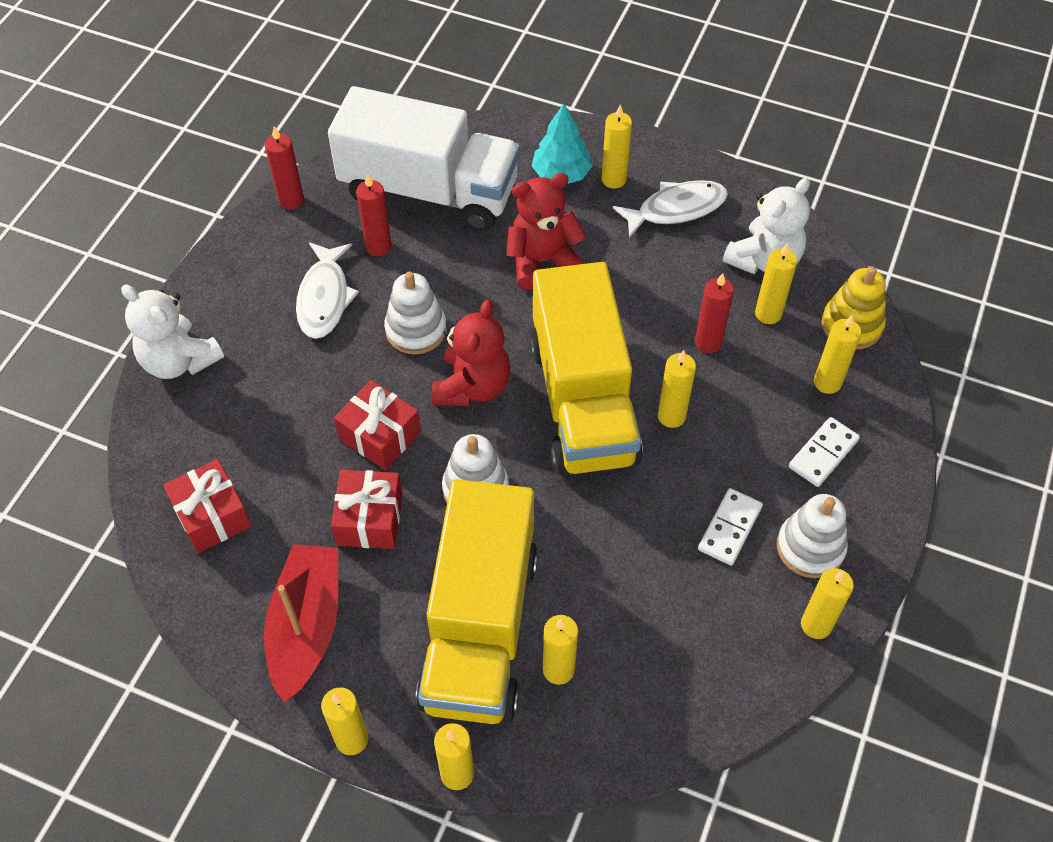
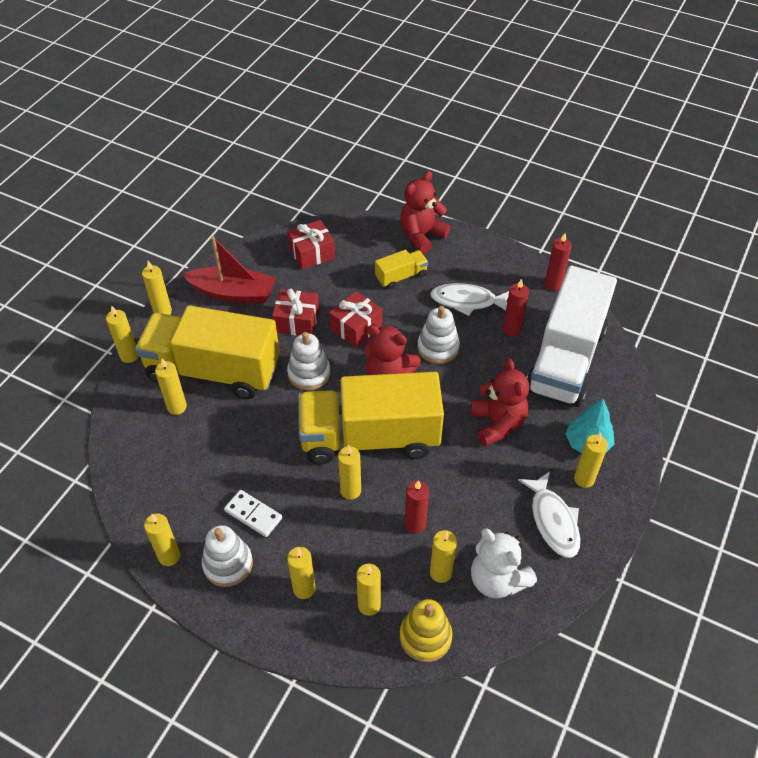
camera: 95 degrees right, 5 degrees down
white teddy bear [121,284,224,379] -> red teddy bear [400,171,450,254]
white domino [789,417,860,487] -> yellow candle [287,547,315,599]
none -> yellow truck [375,250,428,289]

